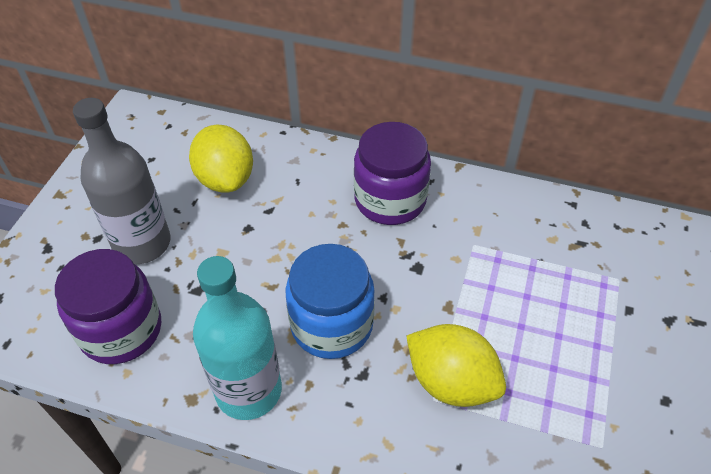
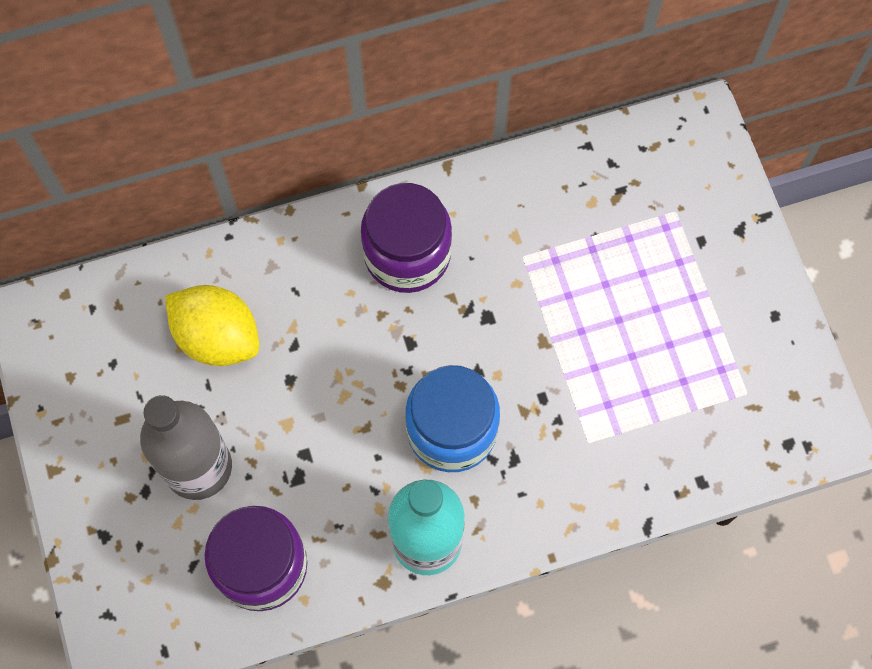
camera: 35 degrees left, 20 degrees up
yellow lemon [406,324,506,407] -> none

